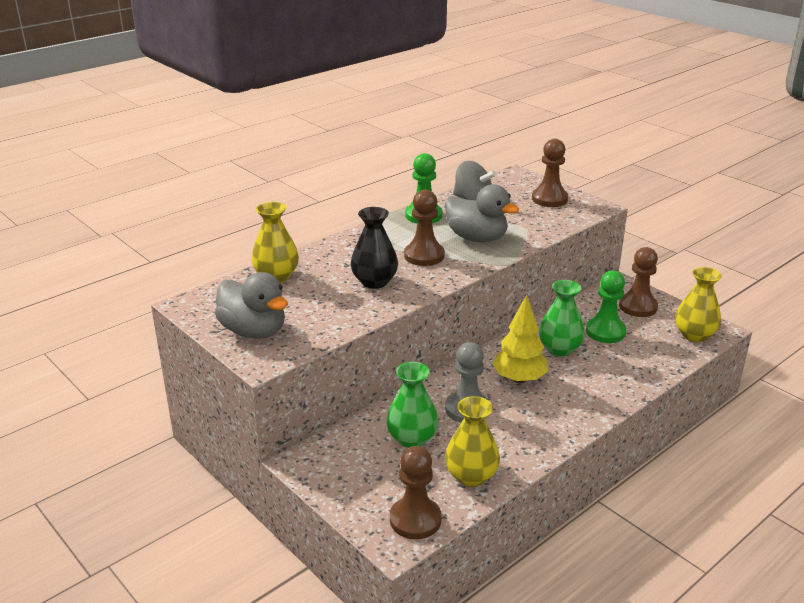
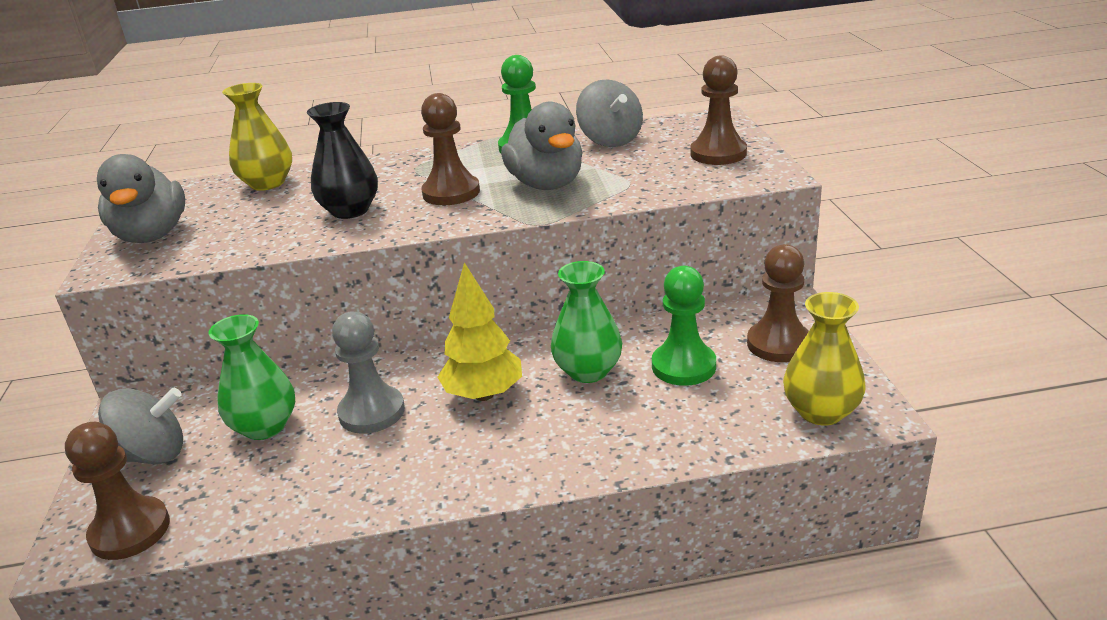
camera: 35 degrees right, 0 degrees up
yellow vase [445,396,500,487] -> none
none -> grey spinning top [98,388,183,464]

